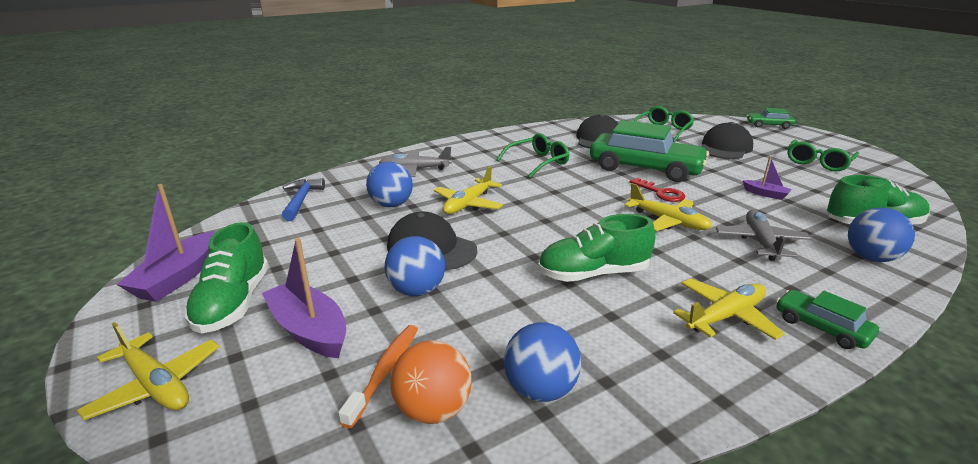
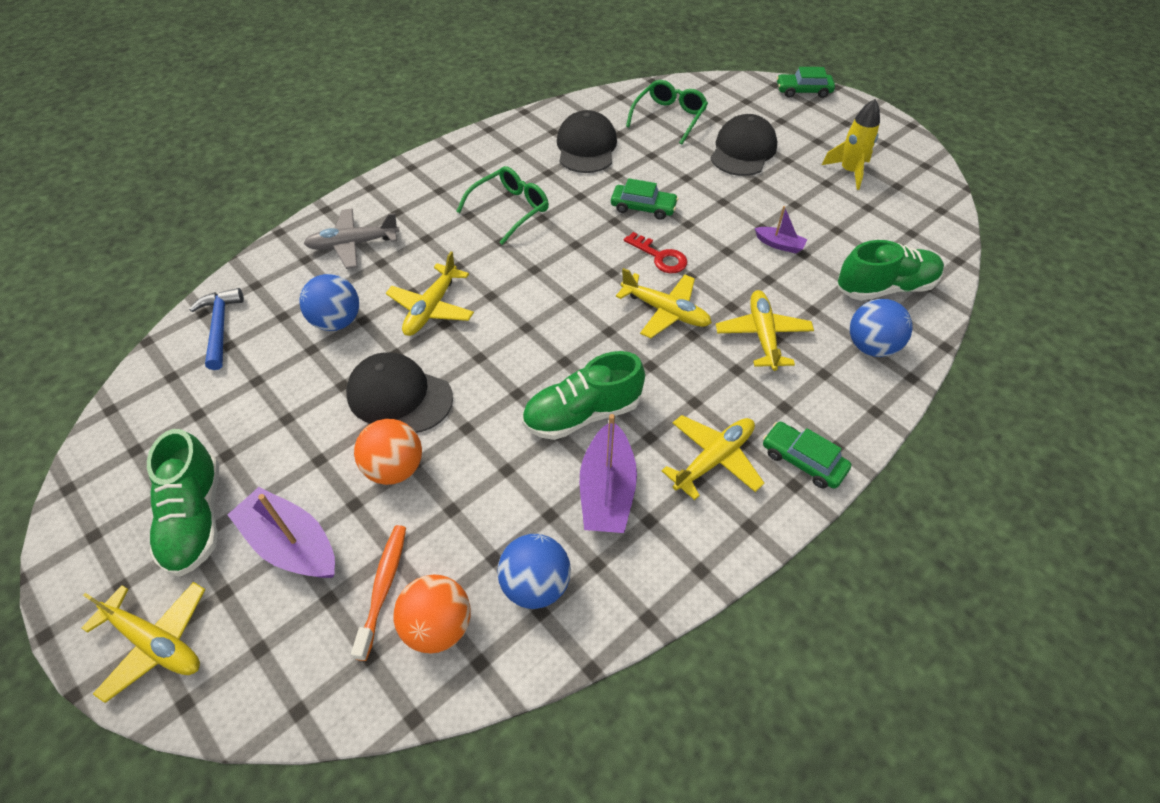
camera: 10 degrees left, 25 degrees up
purple boat [116,184,215,302] -> purple boat moved to [580,414,637,533]
blue ball [385,236,445,296] -> orange ball [354,419,422,485]
green car [590,120,709,182] -> green car [611,178,679,220], size x0.47
grey plane [716,210,812,261] -> yellow plane [716,290,814,371]
green glasses [787,139,859,172] -> yellow rocket [822,99,880,190]

